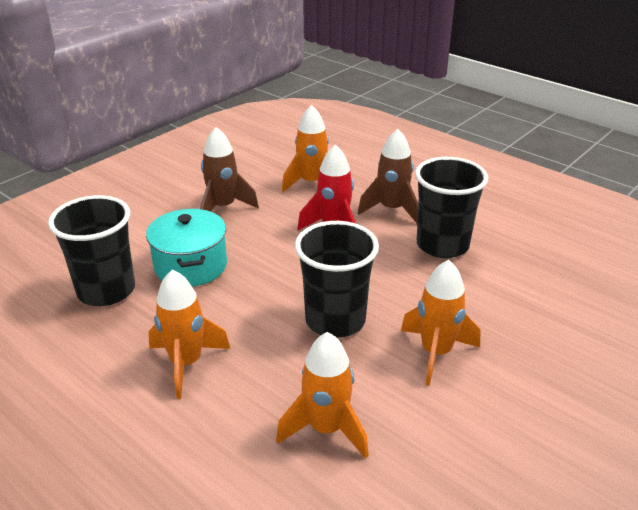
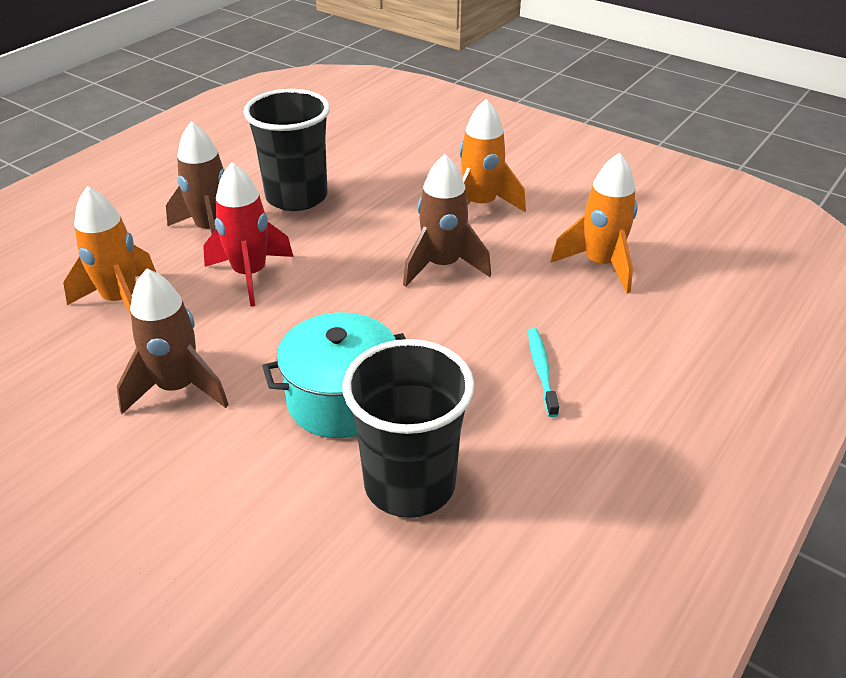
camera: 95 degrees left, 5 degrees up
orange rocket [148,270,230,399] -> turquoise toothbrush [528,328,559,417]
black cup [295,221,379,338] -> brown rocket [403,154,491,287]

